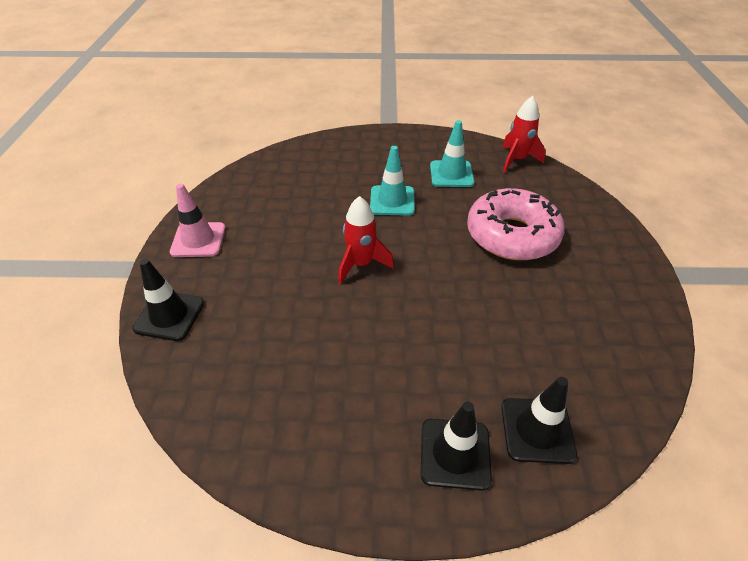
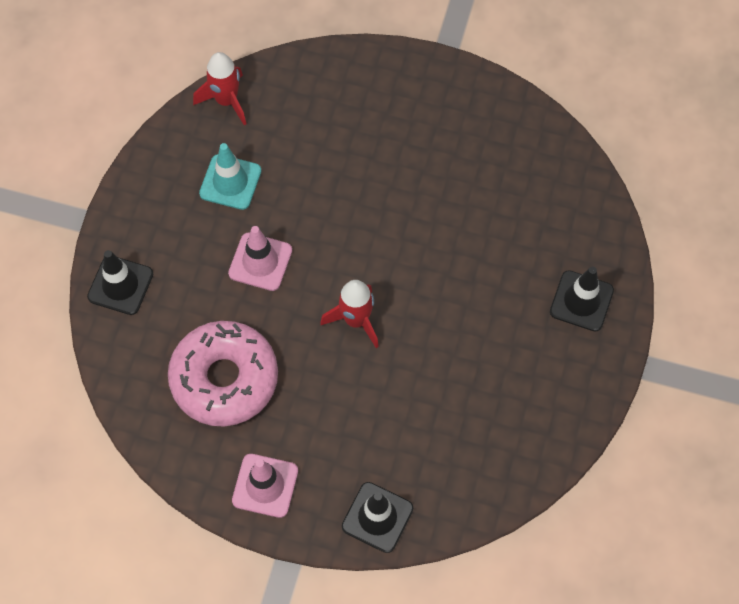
camera: 75 degrees left, 20 degrees up
turquoise traffic cone [370,146,415,216] -> pink traffic cone [228,226,292,291]
pink donut [467,188,565,260] -> pink donut moved to [168,321,278,426]
black traffic cone [501,377,577,464] -> black traffic cone moved to [87,250,153,315]

